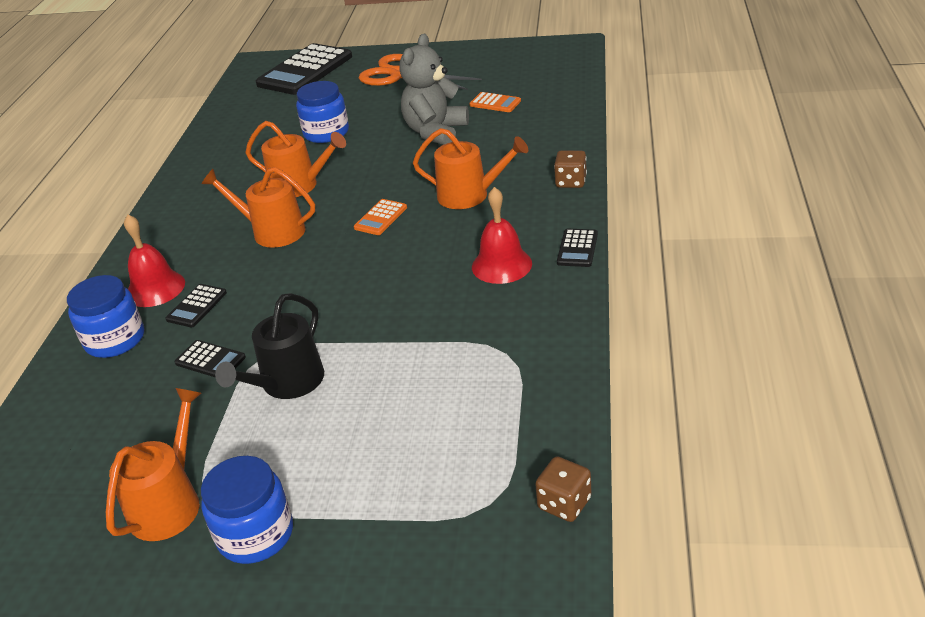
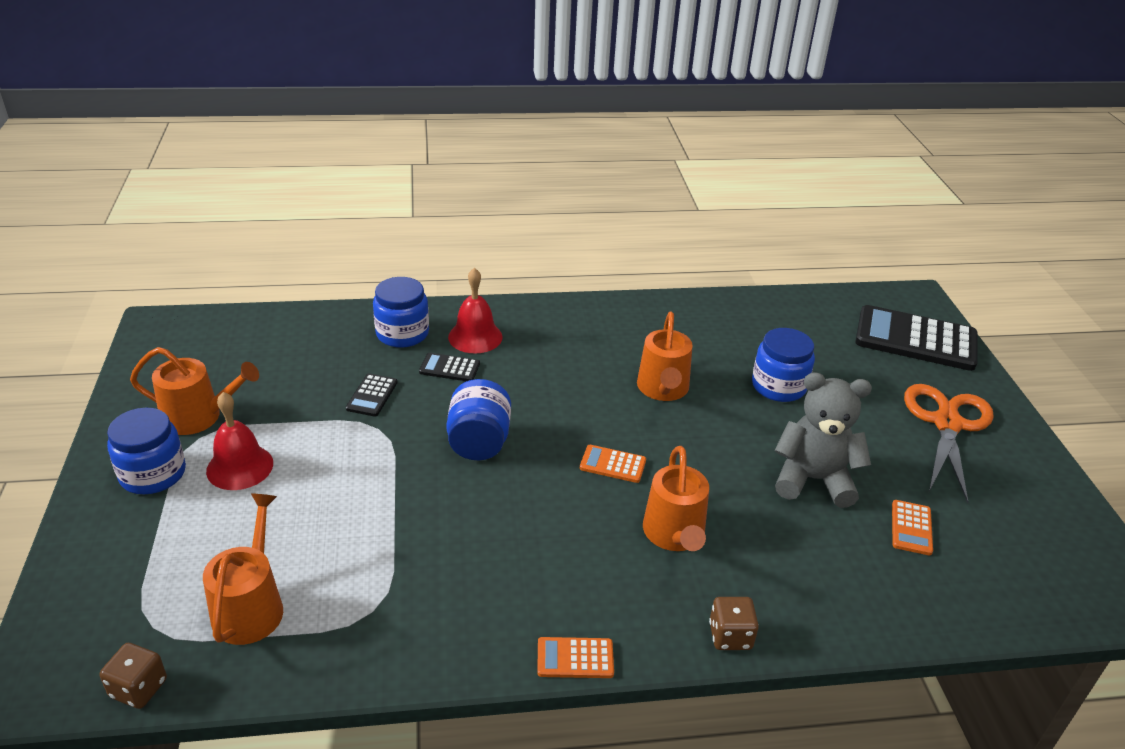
camera: 70 degrees right, 0 degrees up
orange watering can [202,167,315,248] -> orange watering can moved to [203,494,283,645]
black watering can [215,293,324,399] -> none
red bell [472,187,532,284] -> red bell moved to [206,392,273,490]
black calculator [557,229,598,267] -> orange calculator [537,637,614,678]
none -> blue jar [446,379,511,460]

